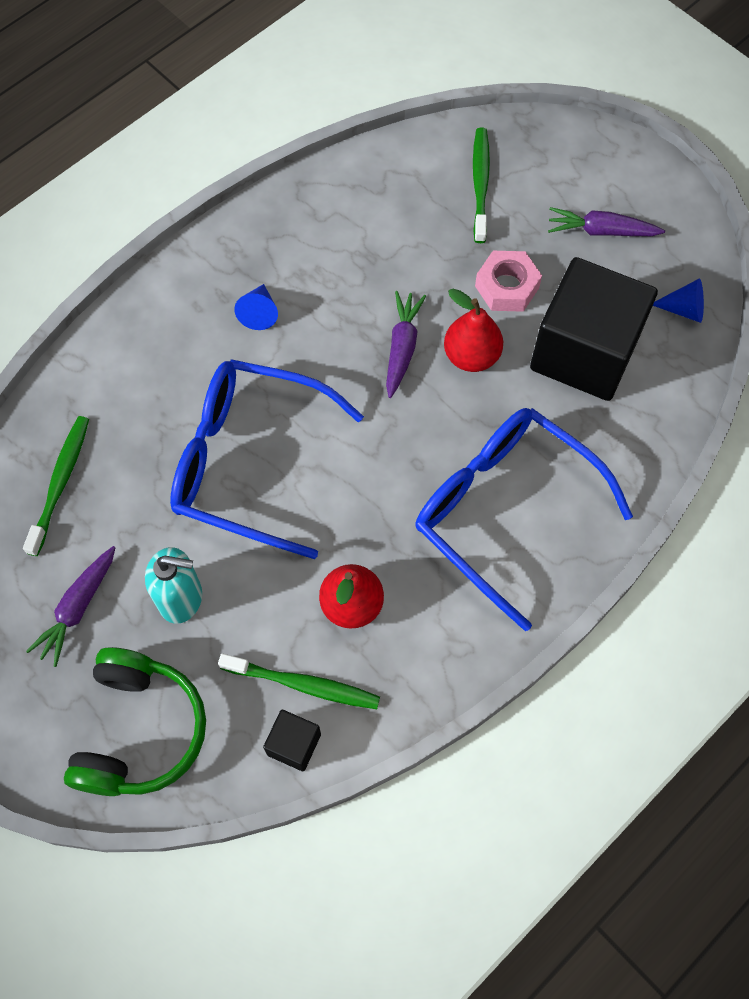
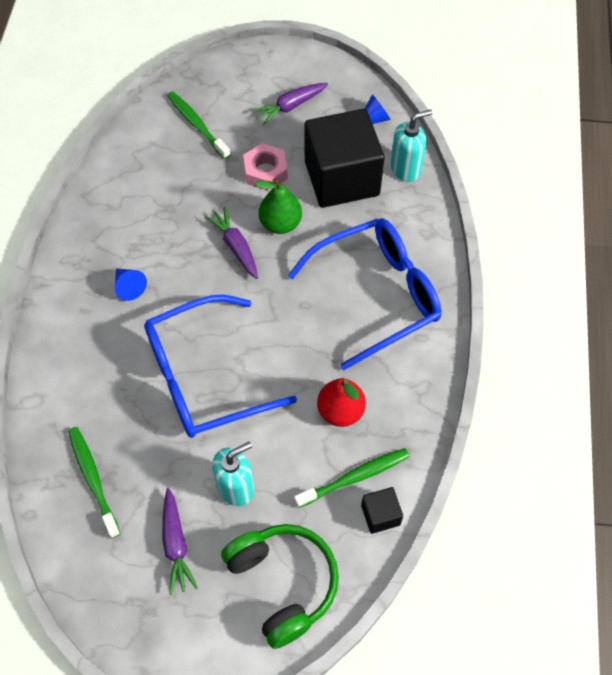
camera: 40 degrees left, 5 degrees down
blue glasses [415,408,633,631] -> blue glasses turned 150 degrees clockwise [287,218,441,370]
red pear [444,289,503,372] -> green pear [255,178,302,234]
none -> turquoise soap dispenser [391,109,432,182]

